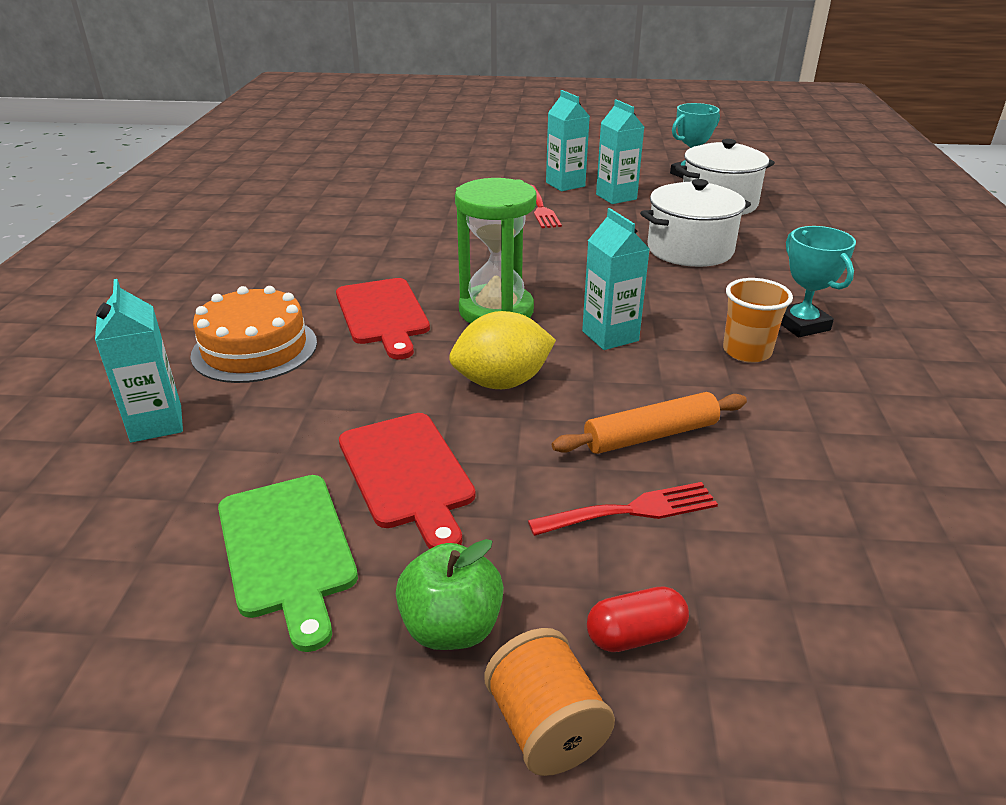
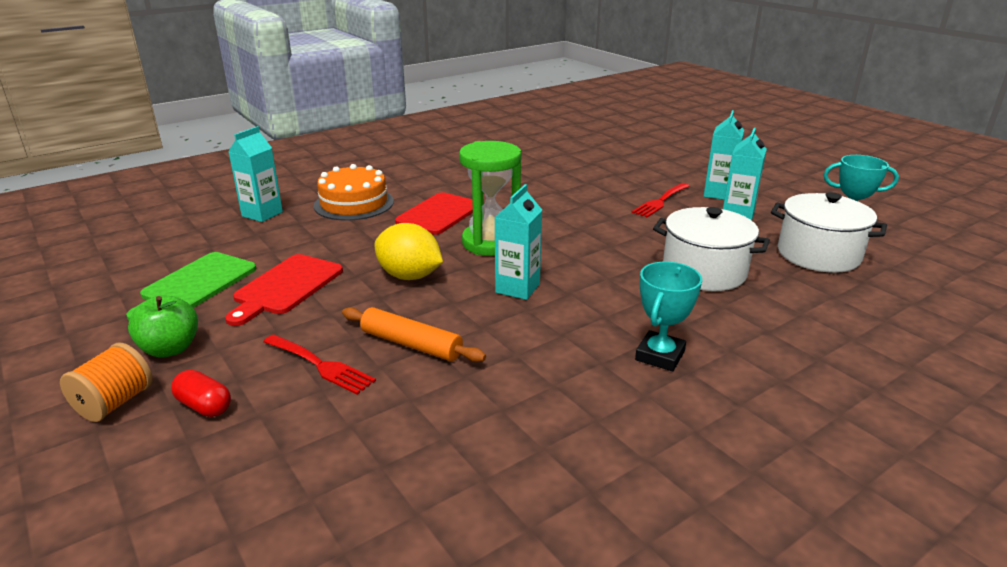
camera: 50 degrees right, 5 degrees down
orange cup [723,278,793,363] -> none

